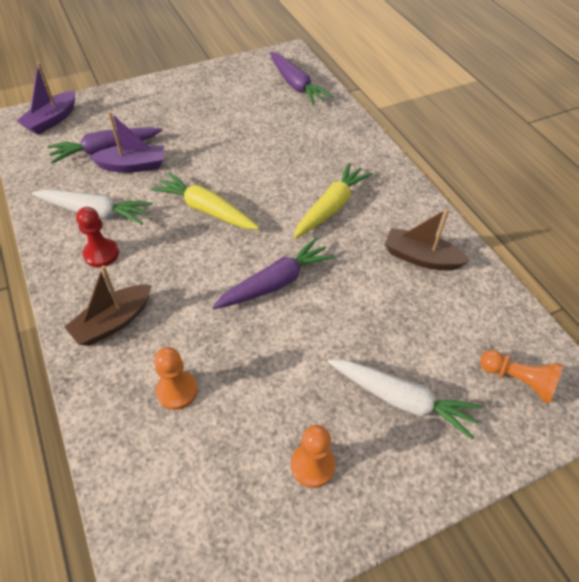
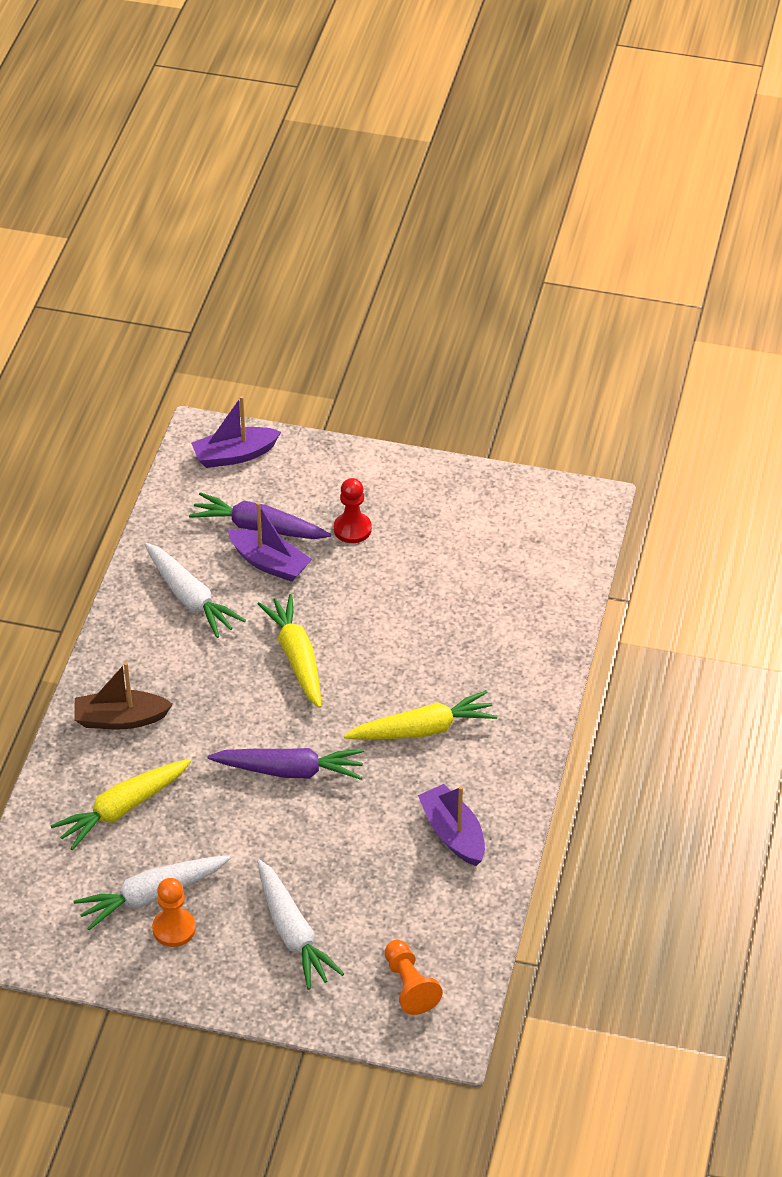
camera: 40 degrees right, 5 degrees down
red pawn [76,207,119,267] -> red pawn moved to [334,478,372,543]
orange pawn [154,347,198,410] -> yellow carrot [50,758,191,850]
purple carrot [270,52,333,105] -> none
brown boat [384,208,470,270] -> purple boat [418,784,485,866]
none -> white carrot [74,855,231,930]

